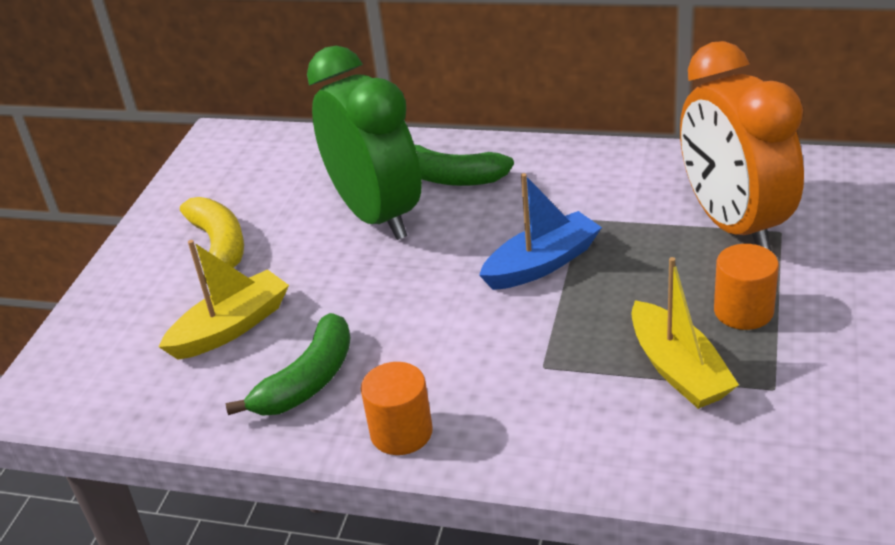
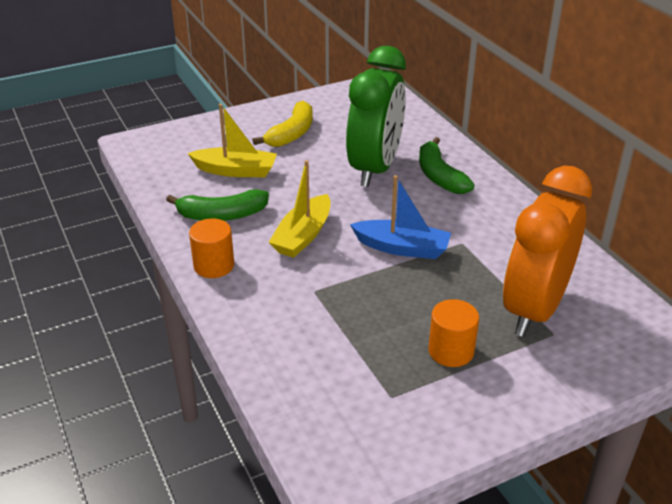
camera: 45 degrees right, 0 degrees up
yellow boat [632,257,739,409] -> yellow boat moved to [269,160,331,258]

